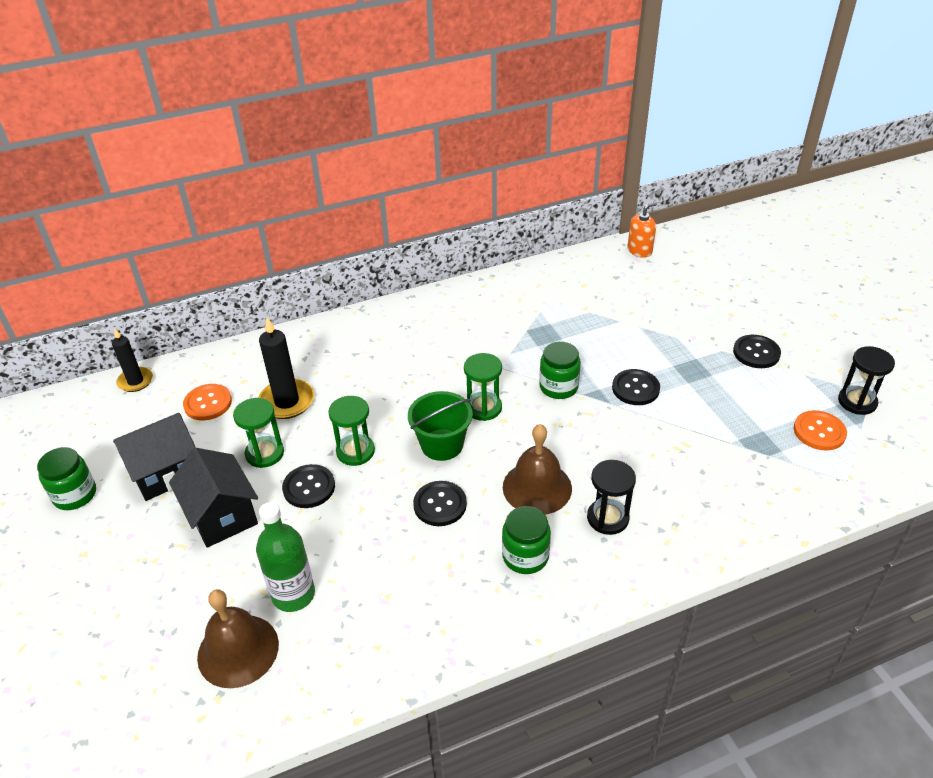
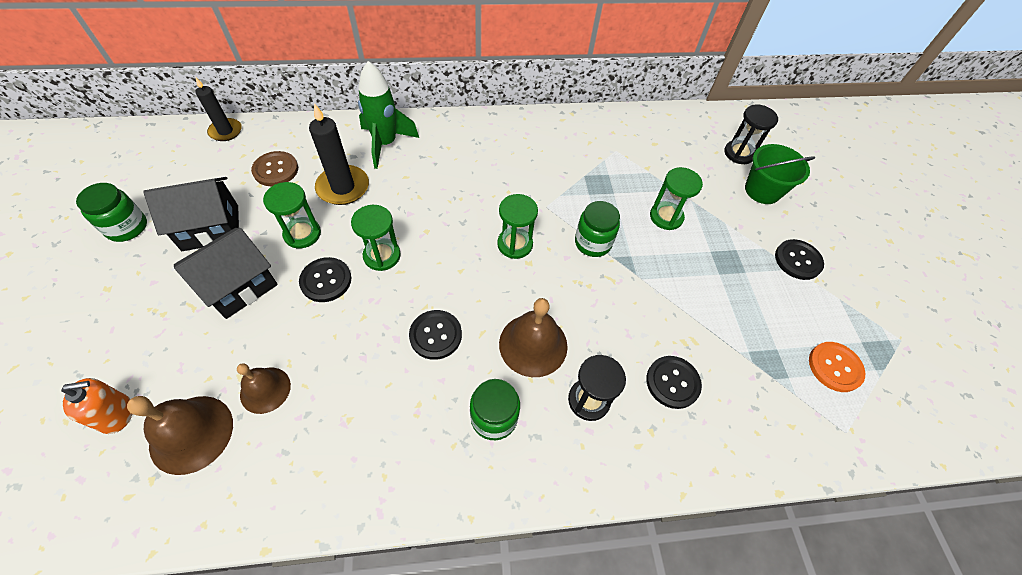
camera: 10 degrees right, 15 degrees up
black house [169,448,258,548] -> black house turned 60 degrees clockwise [174,228,278,319]
orange button [183,384,232,420] -> brown button [251,151,298,186]
green bottle [256,502,315,612] -> brown bell [237,363,291,414]
green bucket [408,391,473,461] -> green bucket moved to [745,144,815,204]
black button [612,369,660,405] -> black button moved to [646,356,702,409]
orange soap dispenser [627,202,657,258] -> orange soap dispenser moved to [61,378,132,434]
black hourglass [838,346,895,415] -> black hourglass moved to [724,105,778,164]
none -> green rocket [358,61,419,169]
none -> green hourglass [650,167,703,230]

